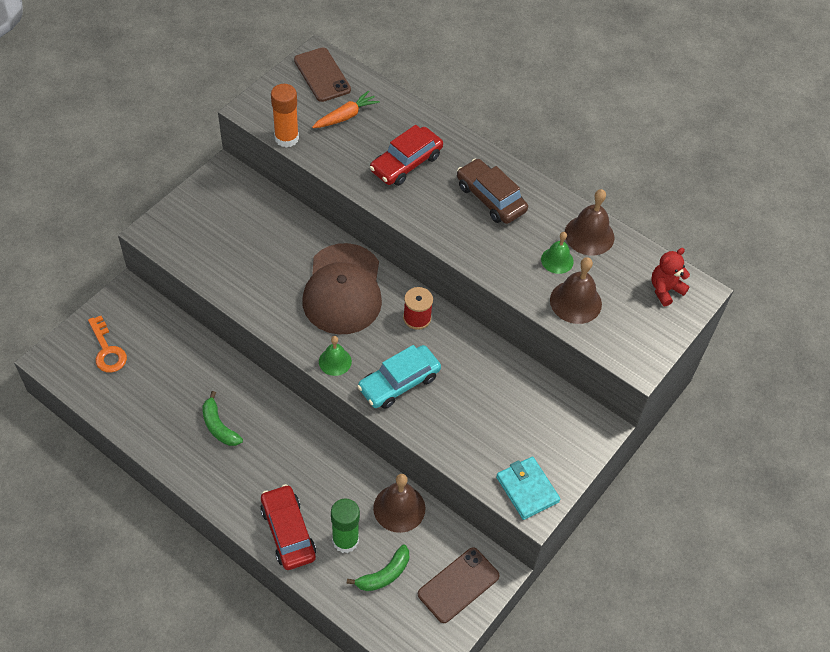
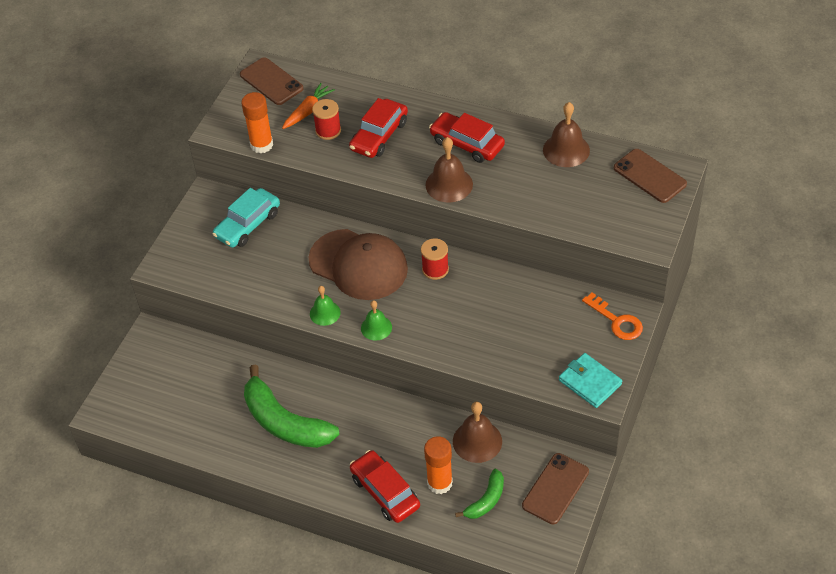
camera: 10 degrees left, 5 degrees down
orange key [88,316,127,372] -> orange key moved to [582,293,643,340]
green banana [202,391,243,446] -> green banana [244,365,339,448], size x1.93
brown cap [302,243,382,334] -> brown cap turned 45 degrees counterclockwise [308,229,408,300]
green glue stick [331,499,360,553] -> orange glue stick [424,436,453,494]
turquoise car [357,345,441,409] -> turquoise car moved to [212,188,280,248]
brown car [457,158,528,224] -> red car [429,112,505,163]
green bell [541,232,574,274] -> green bell moved to [310,286,341,326]
brown bell [550,257,602,324] -> brown bell moved to [425,137,473,203]
red teddy bear [651,248,690,306] -> brown phone [614,149,687,203]
none -> red spool [312,99,341,140]

